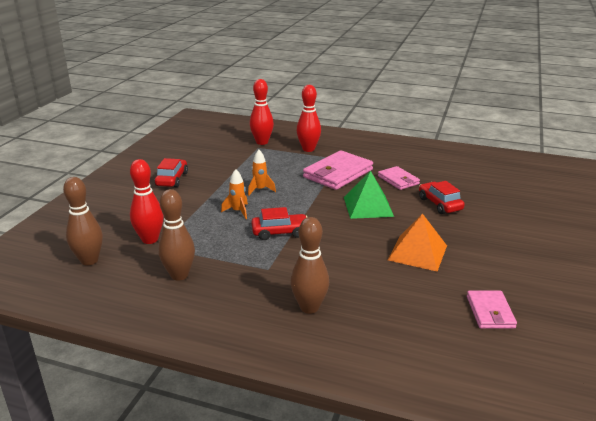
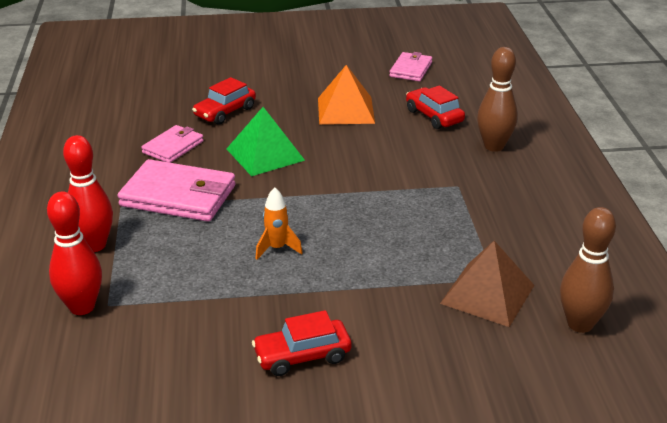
camera: 115 degrees left, 5 degrees up
red bowling pin [130,159,164,244] -> brown pyramid [440,241,534,327]
brown bowling pin [158,189,195,281] -> none
orange rocket [221,169,248,219] -> none
red car [251,207,307,240] -> red car moved to [406,85,465,129]
pink wallet [467,291,517,329] -> pink wallet turned 45 degrees counterclockwise [389,52,432,81]

